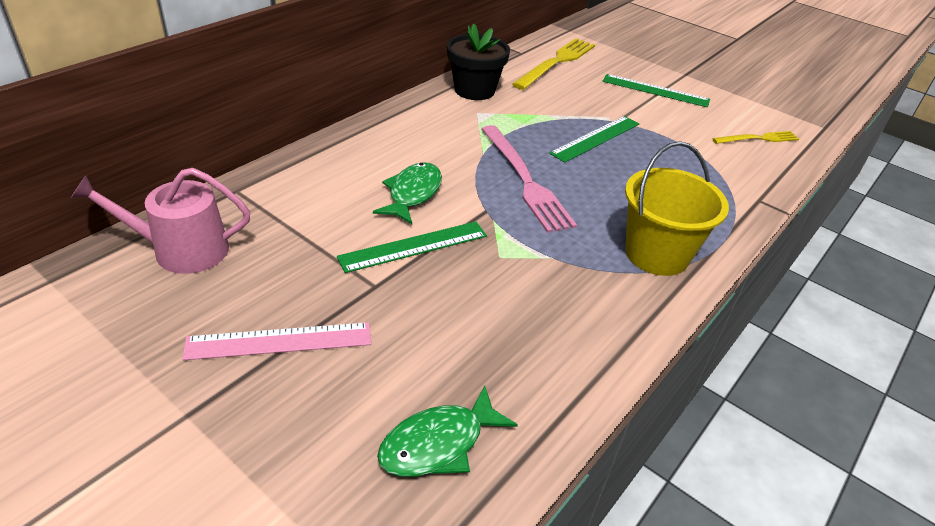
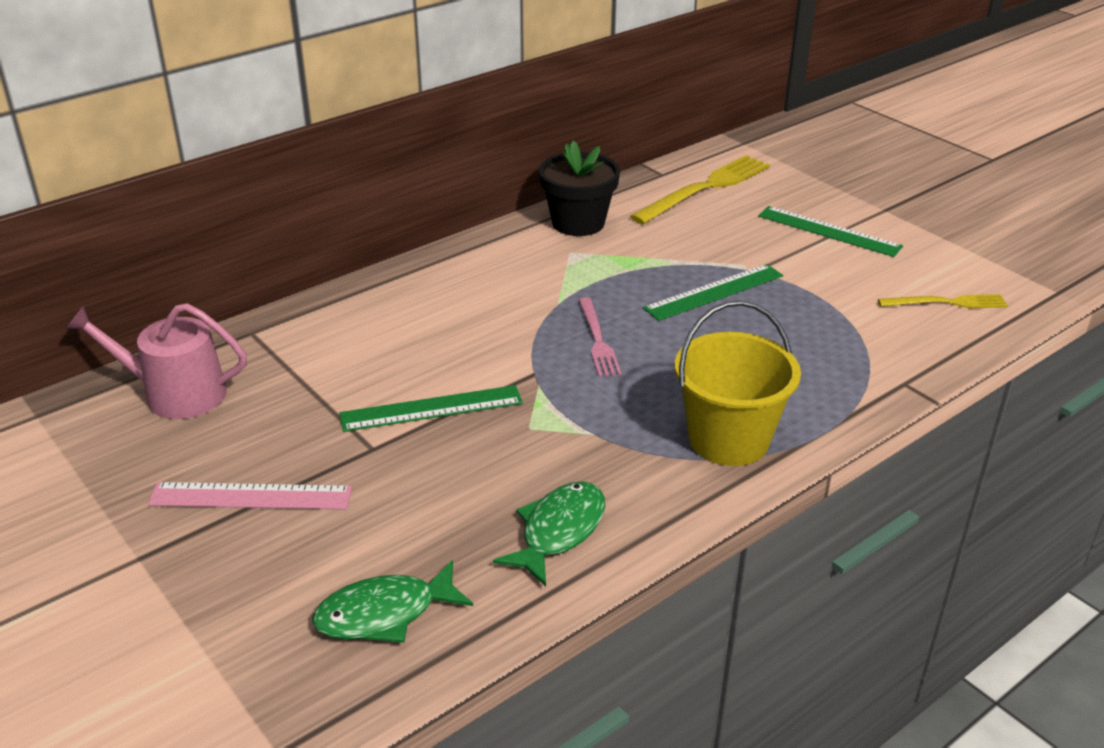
camera: 15 degrees right, 5 degrees down
green fish [373,162,442,224] -> green fish moved to [493,482,605,586]
pink fork [481,125,577,233] -> pink fork [579,297,621,377], size x0.59

